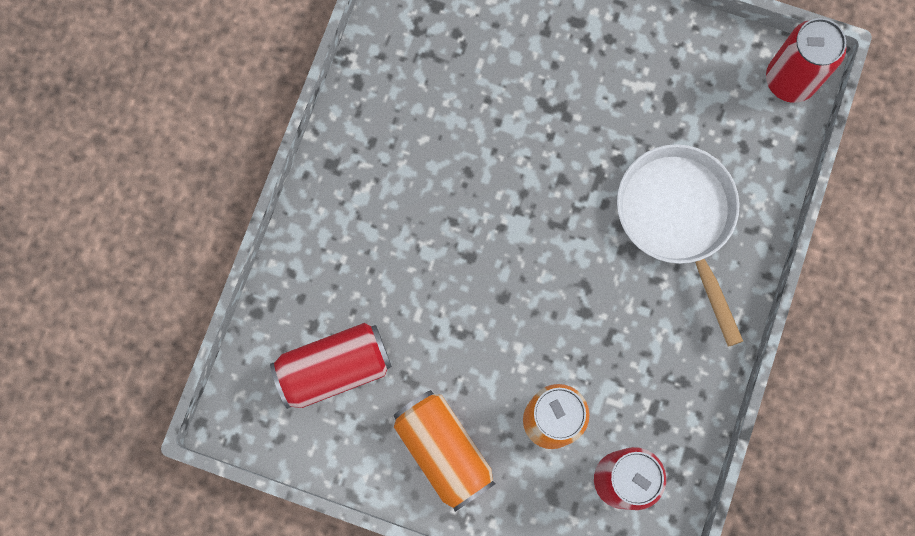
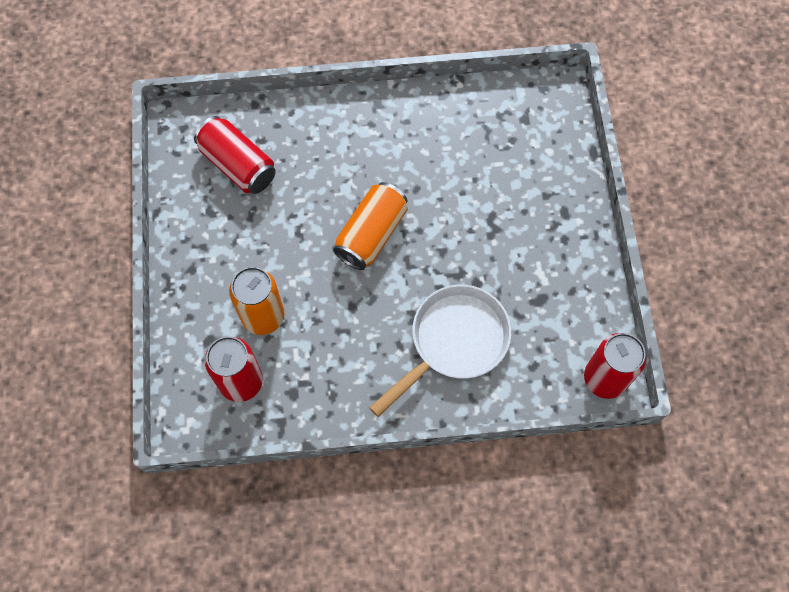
camera: 65 degrees right, 10 degrees down
orange can [394,390,495,512] -> orange can moved to [333,182,408,270]

